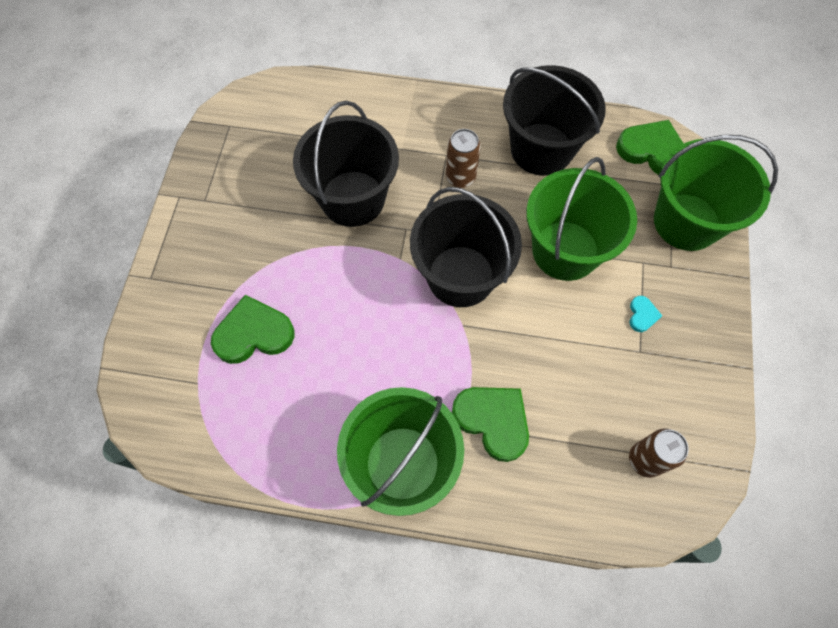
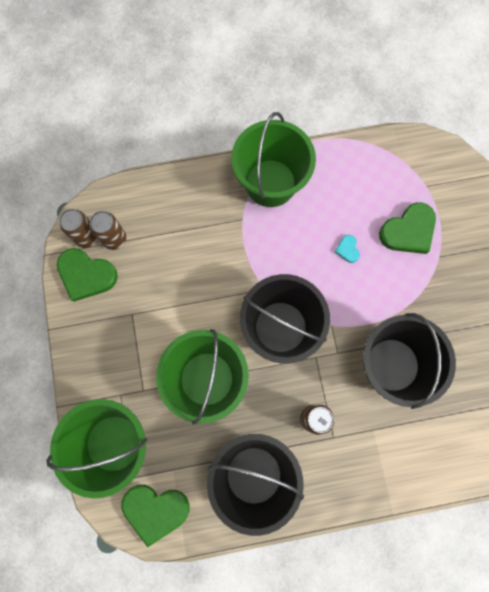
camera: 160 degrees right, 10 degrees up
green heart [452,387,529,462] -> green heart moved to [57,248,118,302]
turquoise heart [630,296,662,332] -> turquoise heart moved to [335,235,360,263]
none -> brown can [59,209,98,248]

